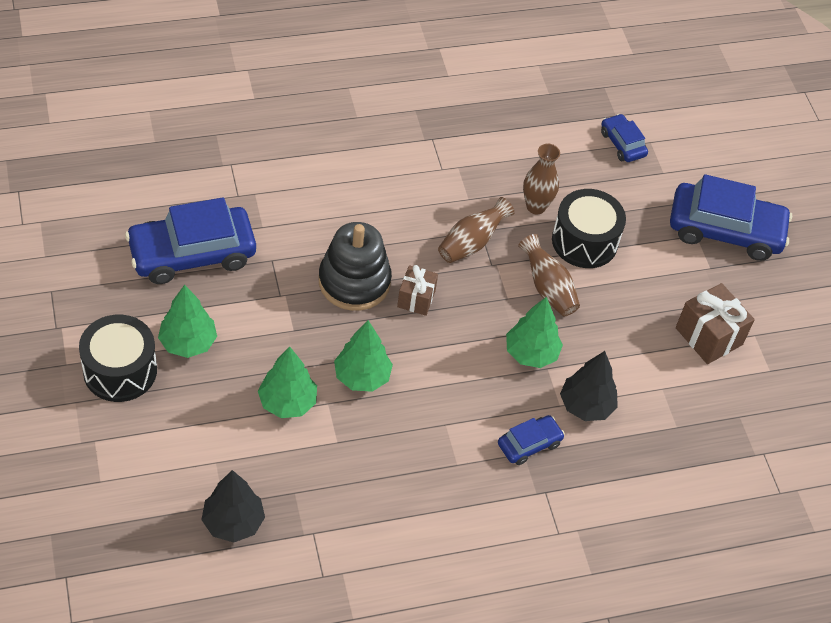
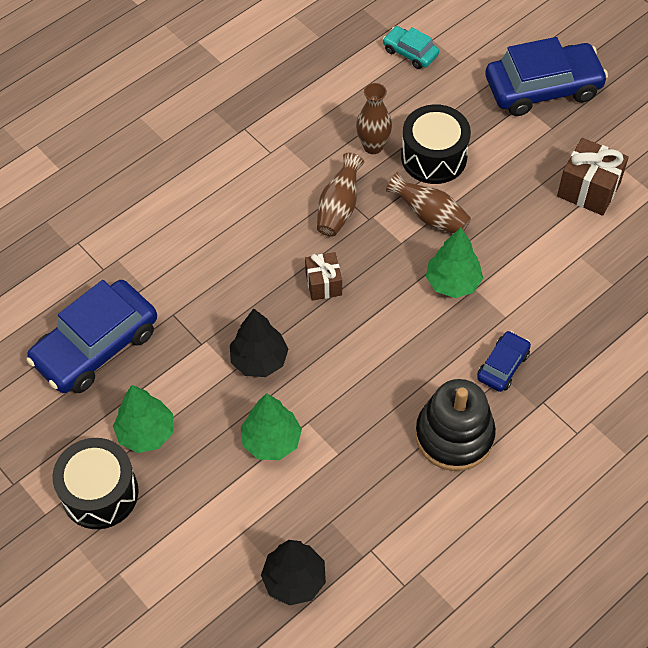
camera: 20 degrees left, 5 degrees up
black stacking toy [319,222,392,311] -> black stacking toy moved to [415,379,496,471]
green tree [334,320,393,392] -> none
black tree [560,351,618,421] -> black tree moved to [230,309,288,377]
blue car [601,114,648,162] -> turquoise car [383,26,439,69]

